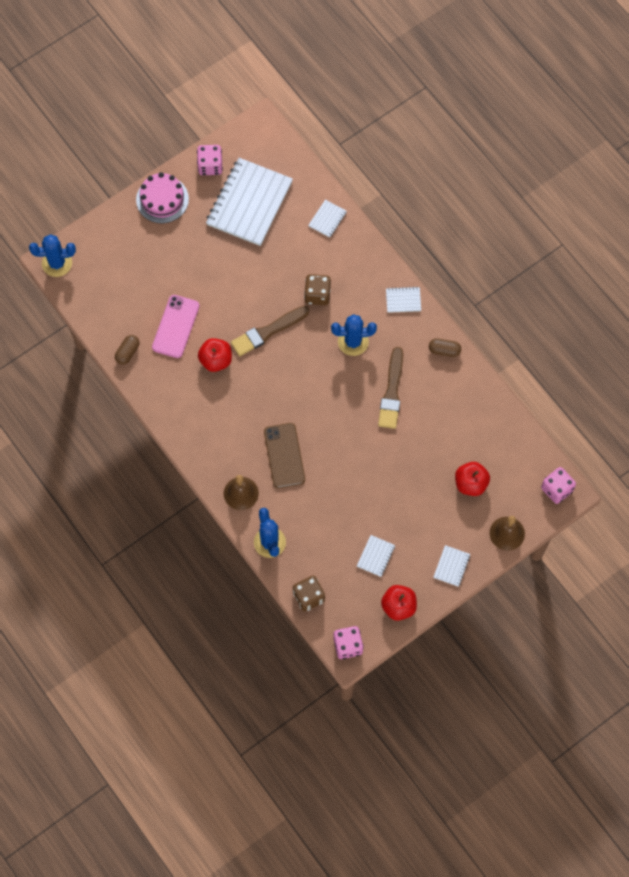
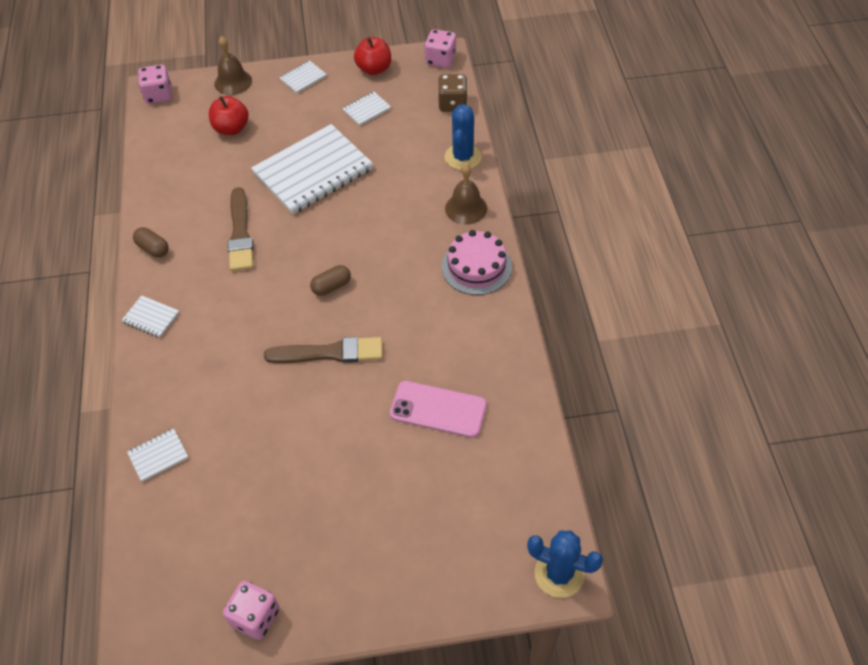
camera: 150 degrees left, 15 degrees down
brown capsule [115,335,140,365] -> brown capsule moved to [310,265,351,296]
pink cake [136,172,189,223] -> pink cake moved to [442,230,512,295]
pink phone [152,295,199,358] -> pink phone turned 60 degrees clockwise [390,381,487,438]
red apple [198,338,232,372] -> none
white notebook [206,158,293,246] -> white notebook moved to [251,124,373,214]
brown phone [264,423,305,488] -> none
brown dice [304,274,331,305] -> none
blue cactus [331,314,377,356] -> none
brown brush [378,347,403,429] -> brown brush turned 135 degrees clockwise [228,187,253,271]

